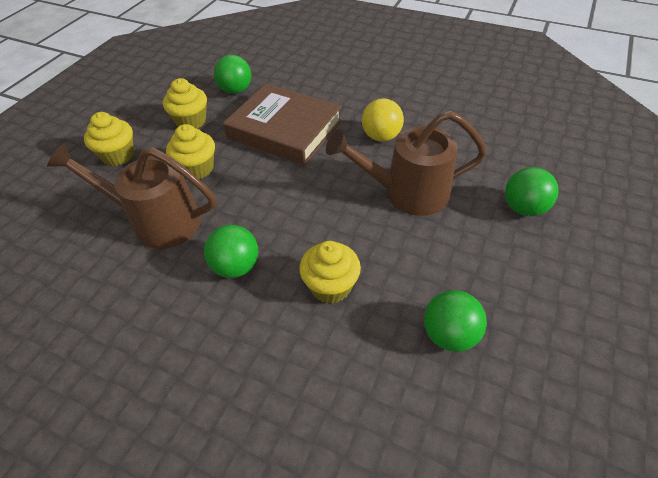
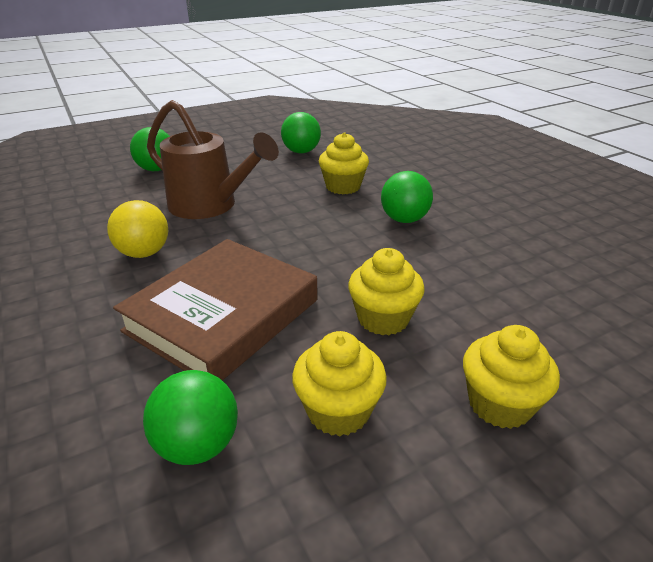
camera: 145 degrees left, 15 degrees down
brown watering can [47,143,216,249] -> none
brown book [223,84,342,165] -> brown book turned 60 degrees clockwise [113,239,318,381]

